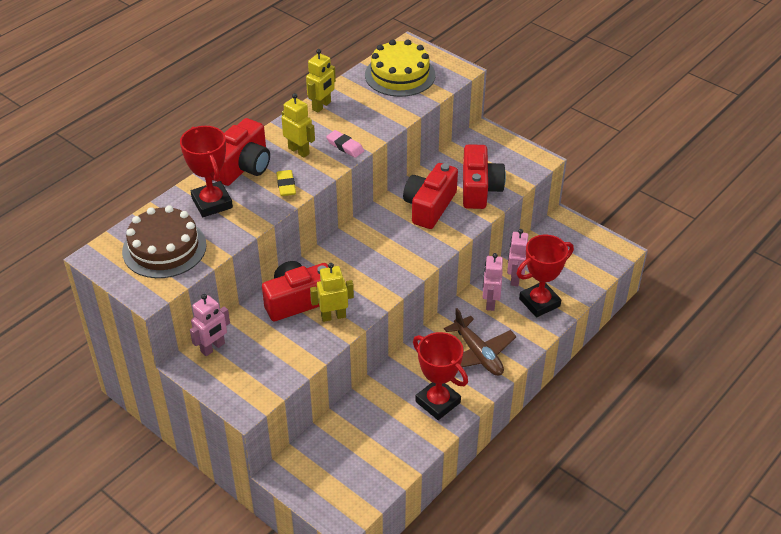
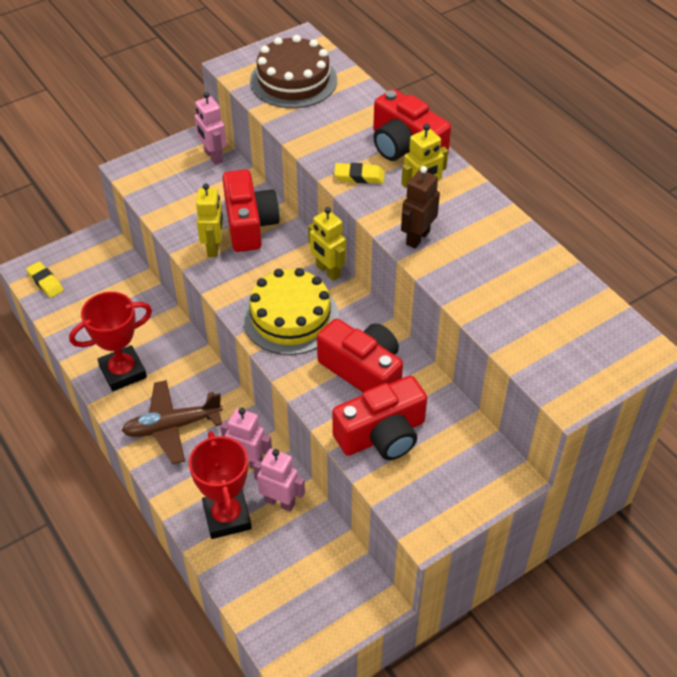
camera: 105 degrees right, 5 degrees up
red trophy [180,126,233,217] -> none
yellow robot [306,49,336,112] -> yellow robot moved to [308,207,346,281]
pink eraser [326,130,364,158] -> brown robot [401,166,440,249]
yellow cake [365,39,435,97] -> yellow cake moved to [242,268,339,355]
red camera [463,144,506,209] -> red camera turned 45 degrees counterclockwise [332,376,427,460]
none -> yellow eraser [26,261,64,298]

